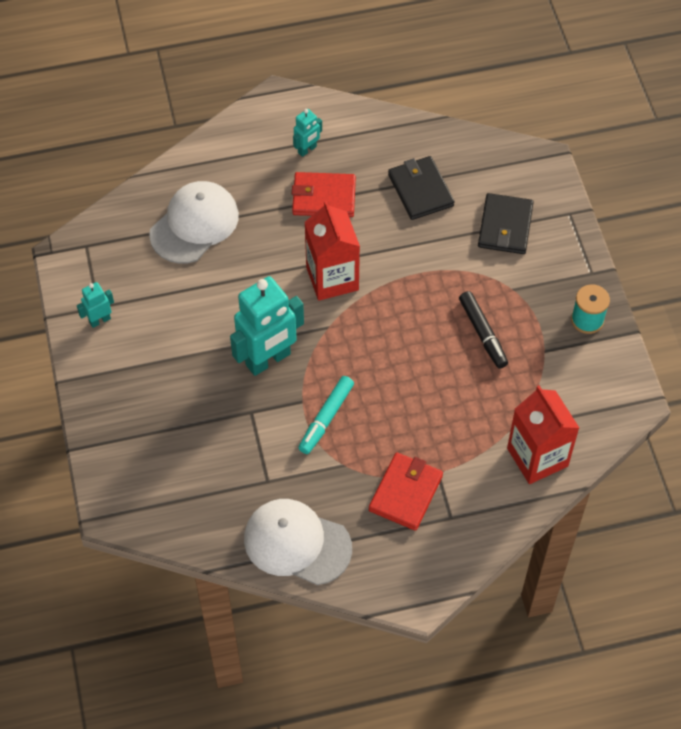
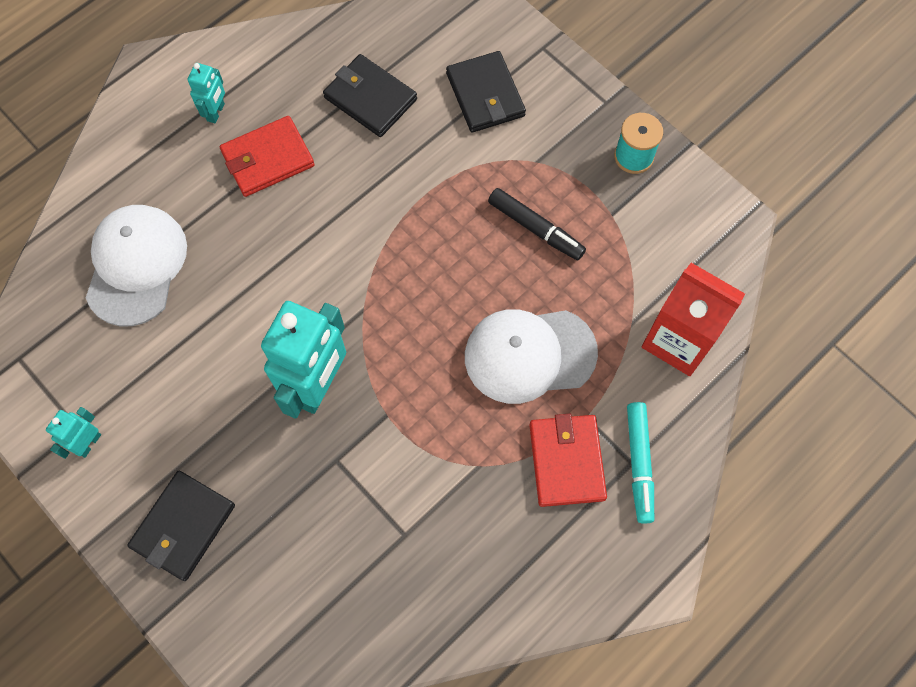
camera: 30 degrees left, 10 degrees up
white cap [244,499,352,585] -> white cap moved to [465,309,598,404]
turquoise marker [298,376,354,454] -> turquoise marker moved to [627,402,654,523]
red carton [305,201,360,301] -> none
none -> black wallet [127,471,235,581]

